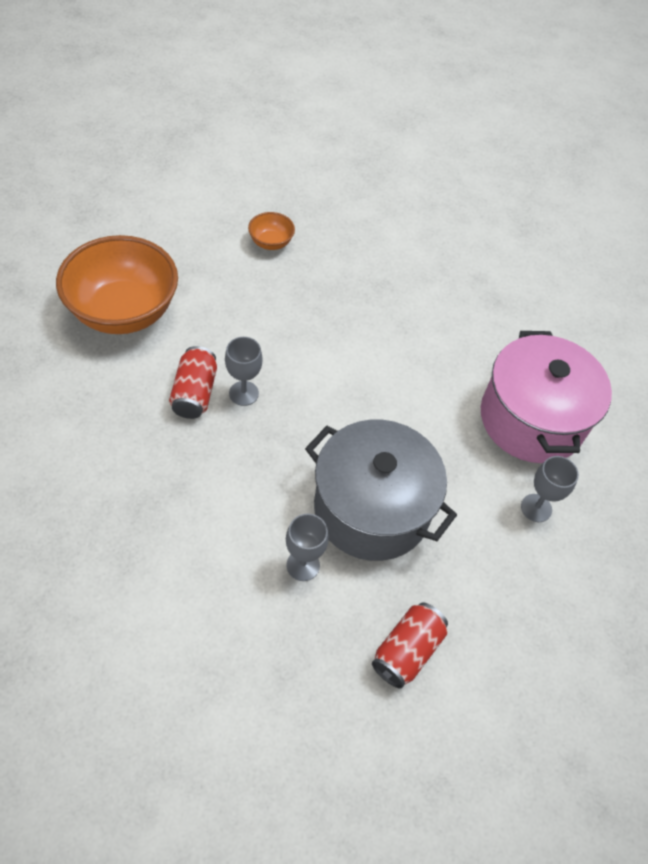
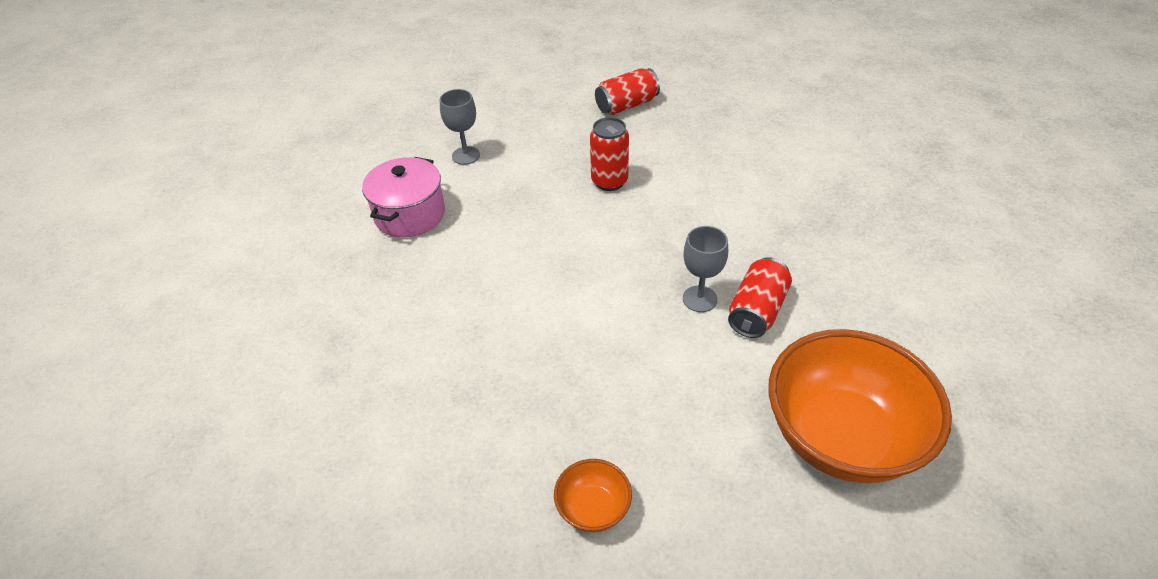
camera: 150 degrees left, 10 degrees down
grey goblet [286,514,329,581] -> none
grey pot [305,420,457,561] -> red can [590,117,629,191]
pink pot [481,331,612,463] -> pink pot [362,157,445,238], size x0.63

